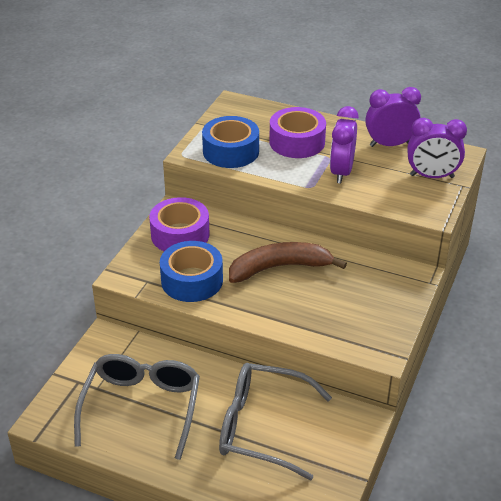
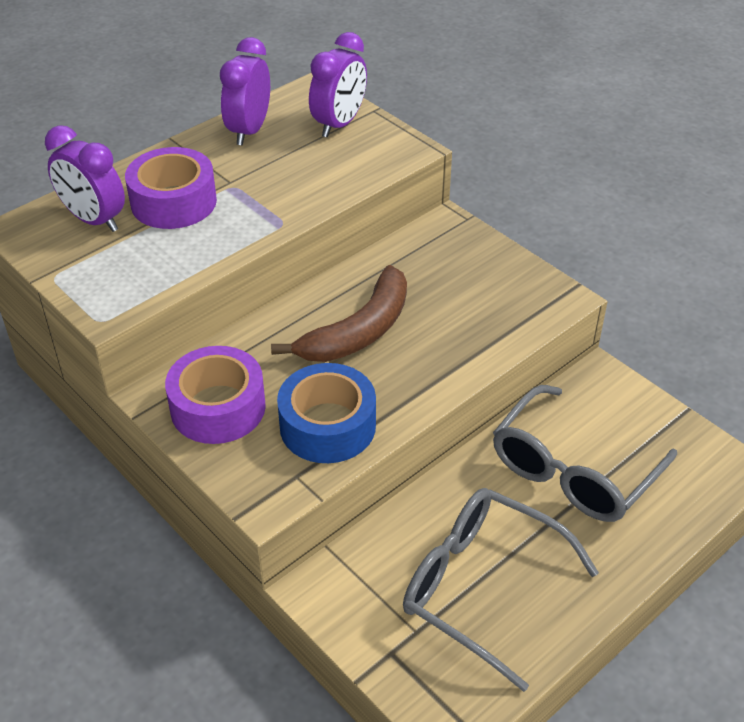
camera: 65 degrees left, 5 degrees up
blue tape [202,116,259,168] -> none
brown banana [229,242,347,283] -> brown banana turned 150 degrees counterclockwise [271,265,407,362]
purple clock [330,106,359,183] -> purple clock moved to [45,125,125,232]

